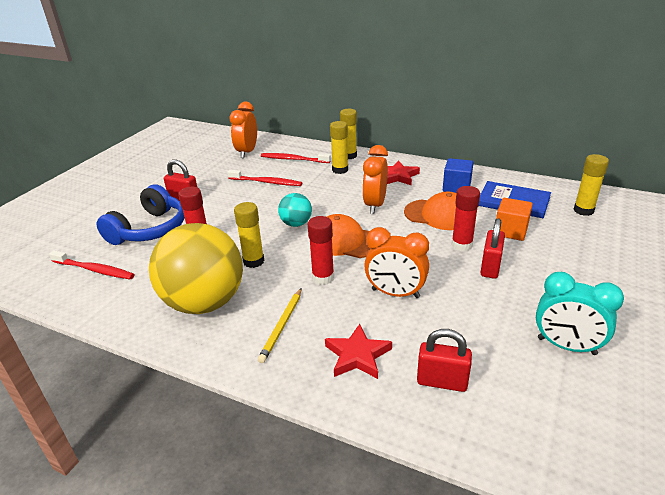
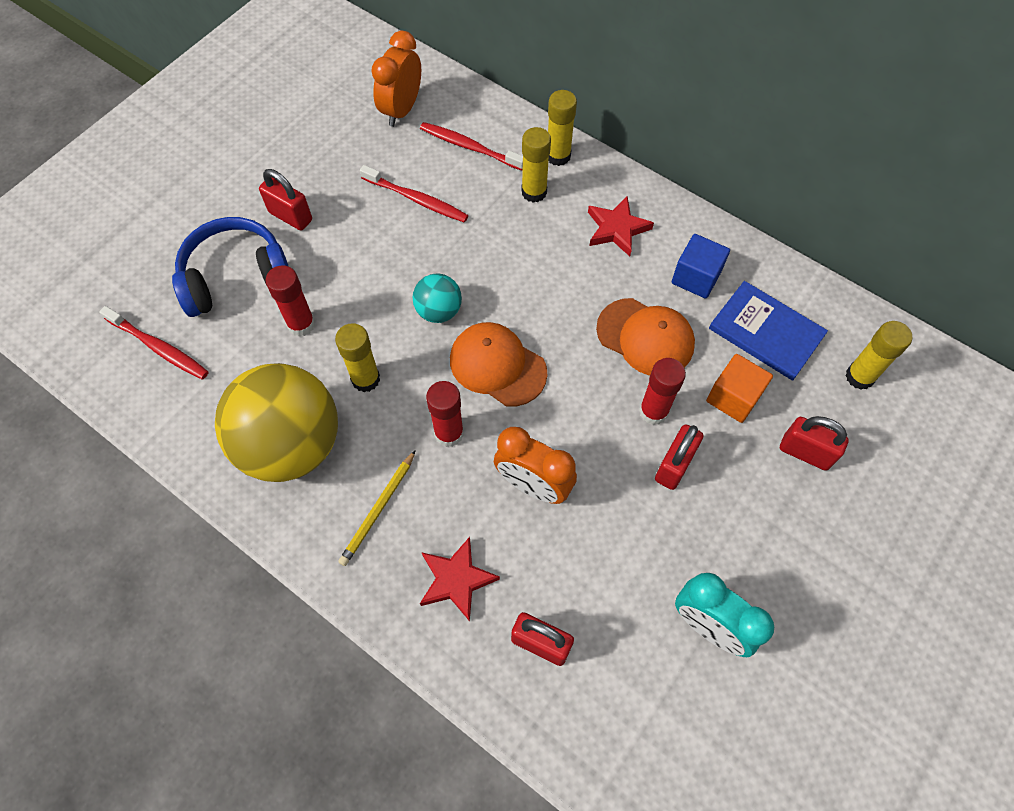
camera: 10 degrees right, 30 degrees up
blue headphones [97,184,185,245] -> blue headphones turned 150 degrees counterclockwise [172,217,289,317]
orange clock [362,145,388,214] -> none
none -> red padlock [780,416,849,471]

